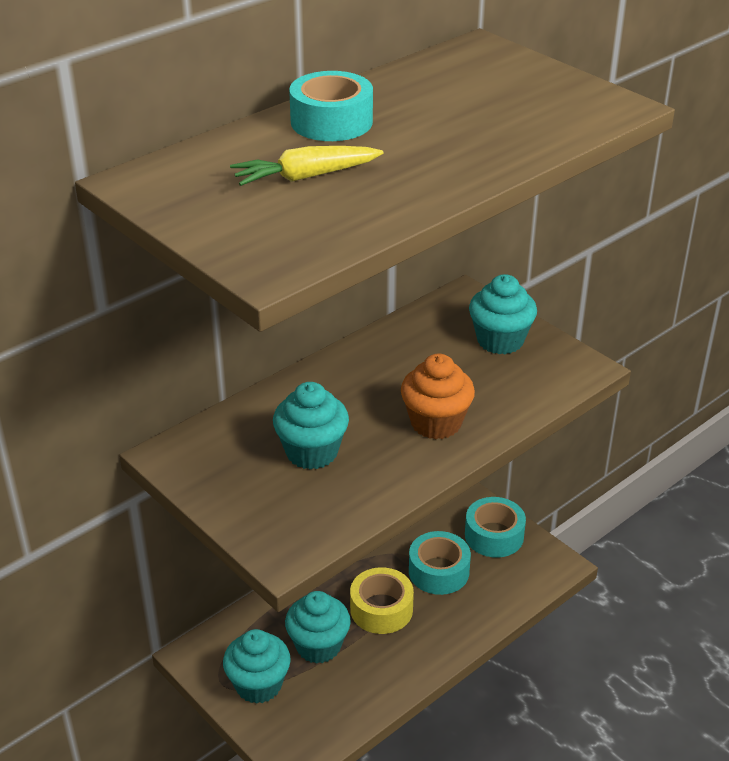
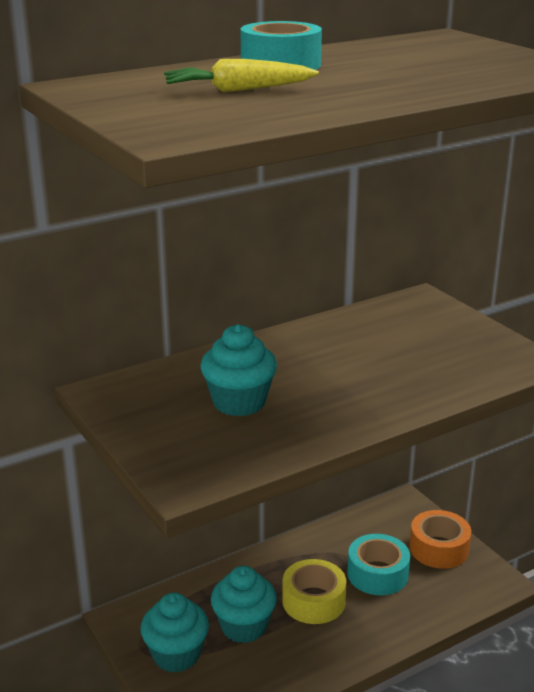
camera: 10 degrees right, 10 degrees down
orange cupcake [401,354,475,439] -> none
turquoise tape [465,497,526,558] -> orange tape [409,510,471,569]
turquoise cupcake [469,274,537,354] -> none

